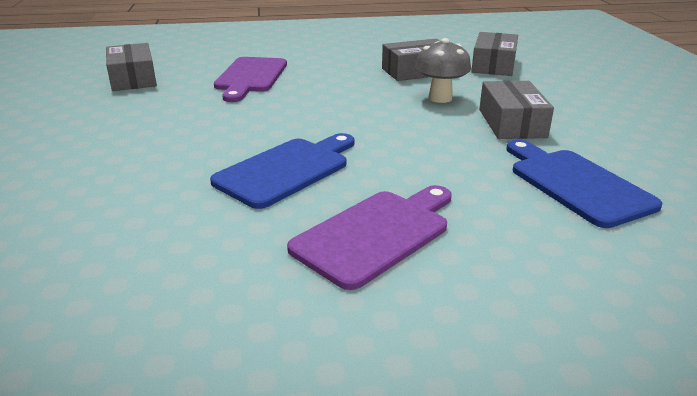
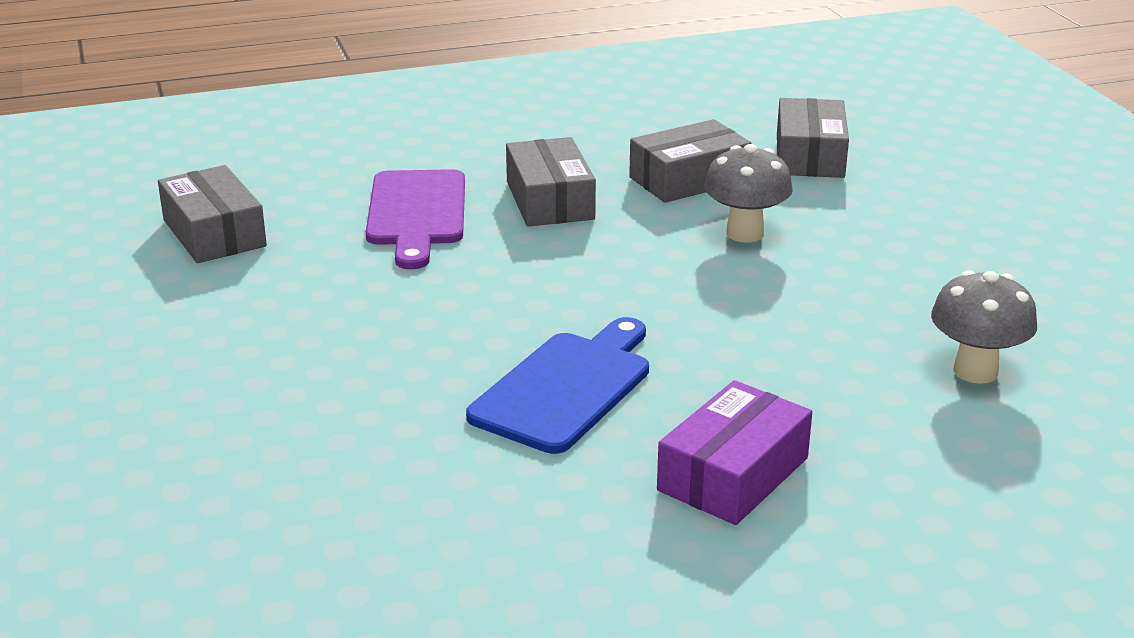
camera: 10 degrees left, 0 degrees up
purple cutting board [287,185,452,290] -> purple box [657,380,812,525]
grey box [479,81,554,139] -> grey box moved to [506,137,596,227]
blue cutting board [506,139,662,228] -> grey mushroom [931,270,1037,384]

